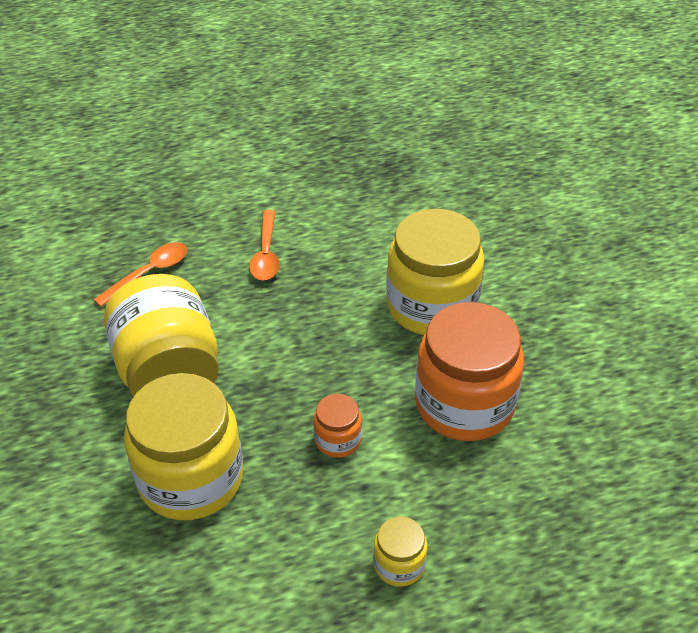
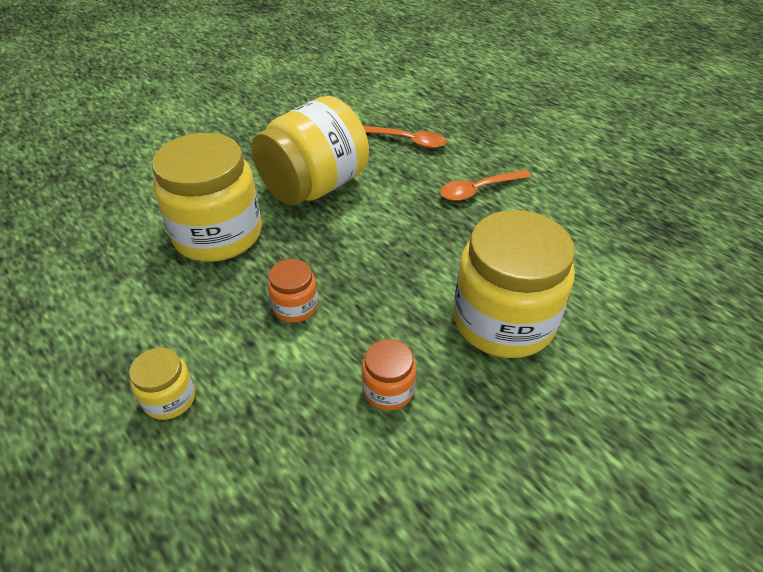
camera: 65 degrees right, 0 degrees up
orange jar [415,302,524,441] -> orange jar [362,339,416,410], size x0.46

